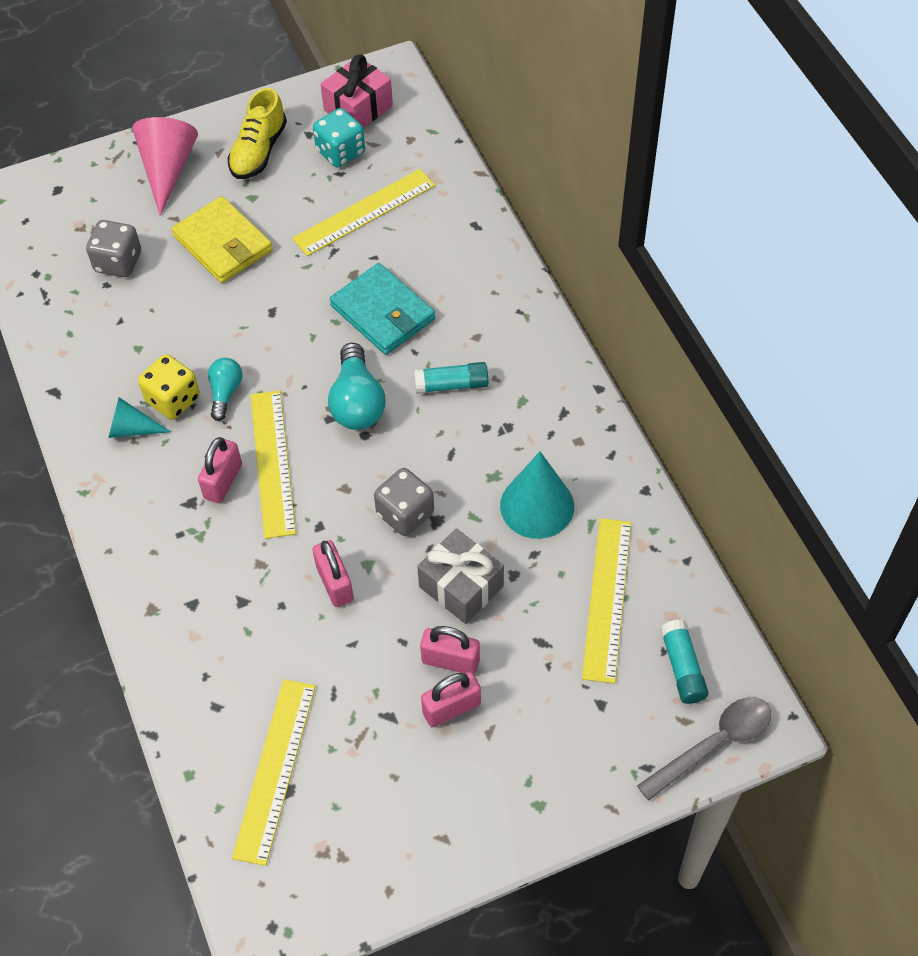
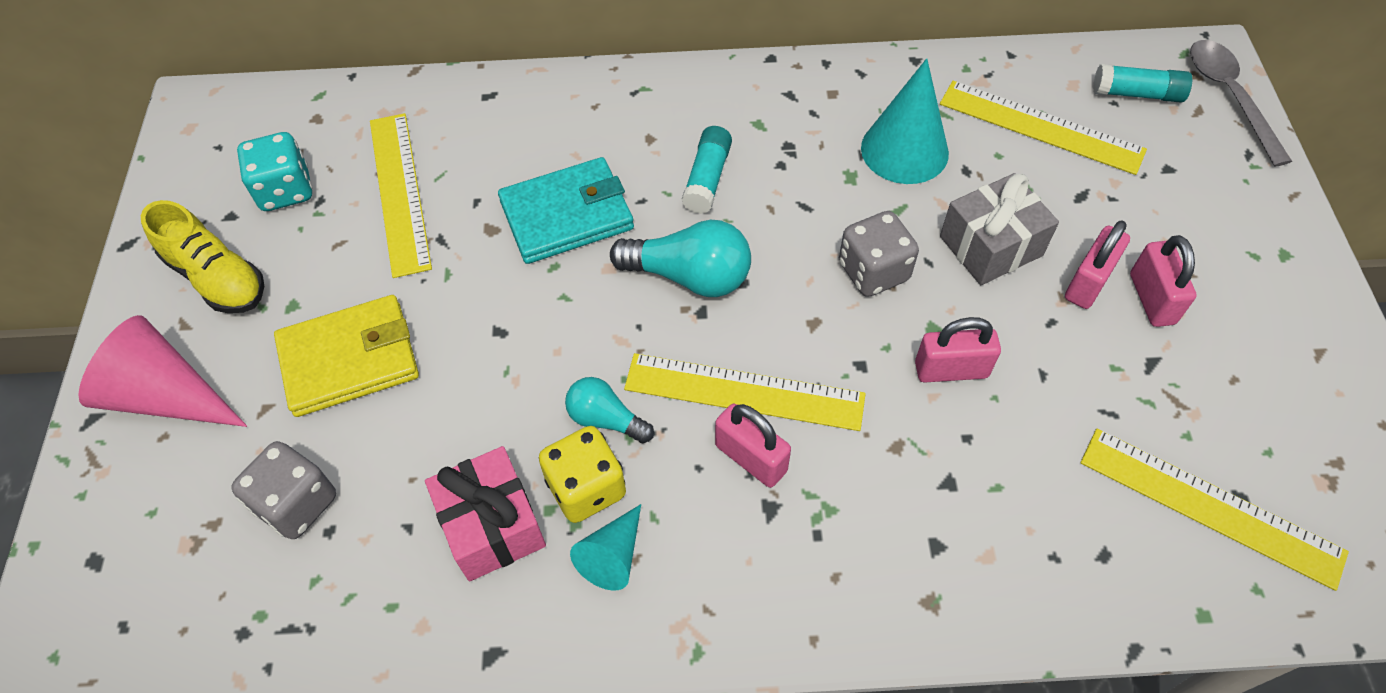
camera: 70 degrees left, 0 degrees up
pink gift [321,54,393,128] -> pink gift moved to [425,446,546,581]

